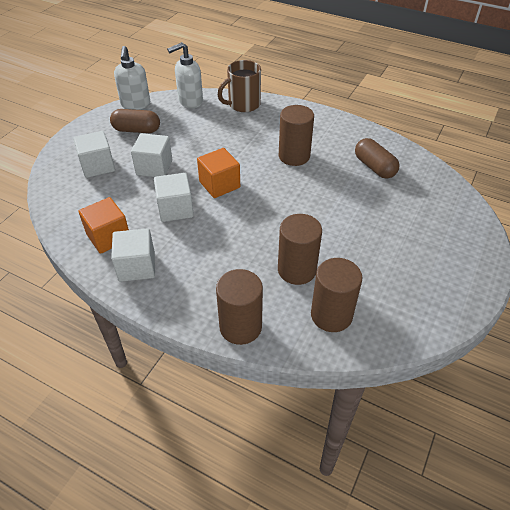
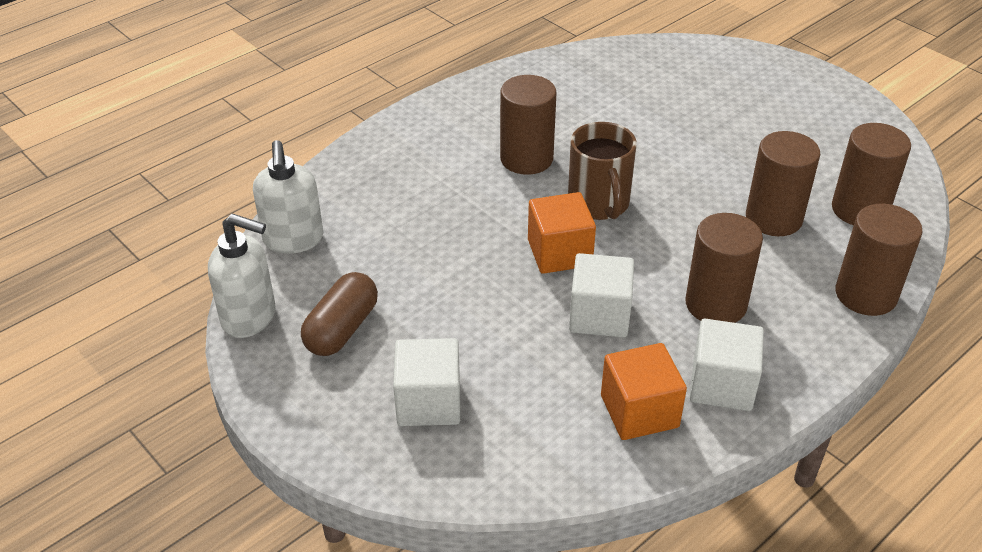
camera: 70 degrees left, 5 degrees down
white cube [131,133,172,177] -> none
brown mug [218,60,261,112] -> brown mug moved to [568,122,637,220]
brown capsule [355,138,400,179] -> none
none -> brown cylinder [685,213,763,323]

